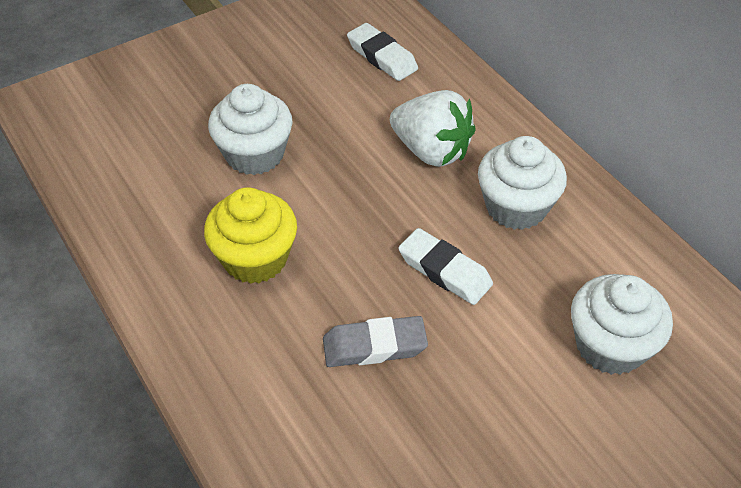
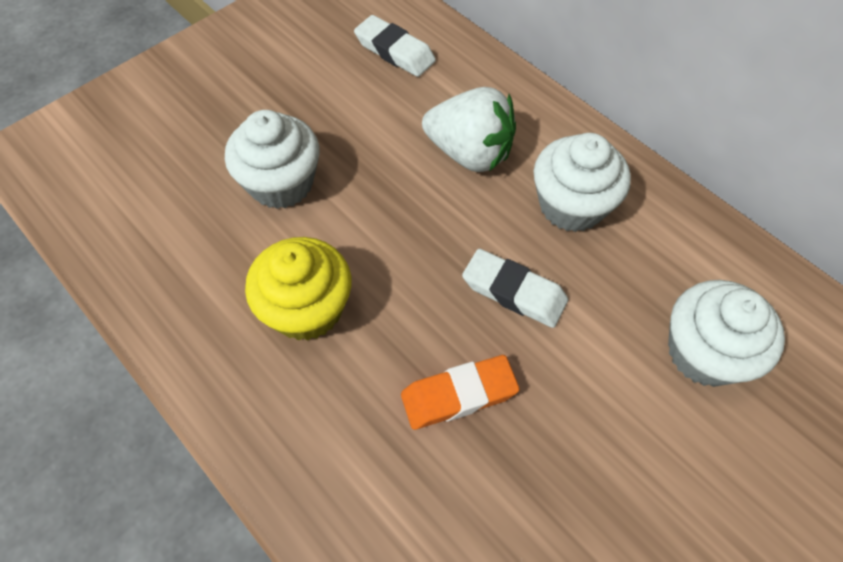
camera: 10 degrees left, 10 degrees up
grey eraser [323,316,428,367] -> orange eraser [401,355,520,430]

